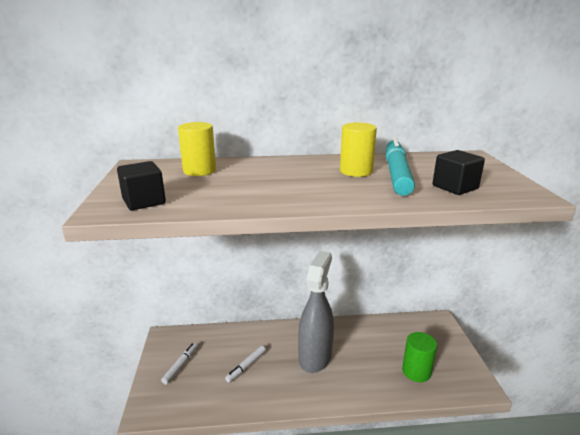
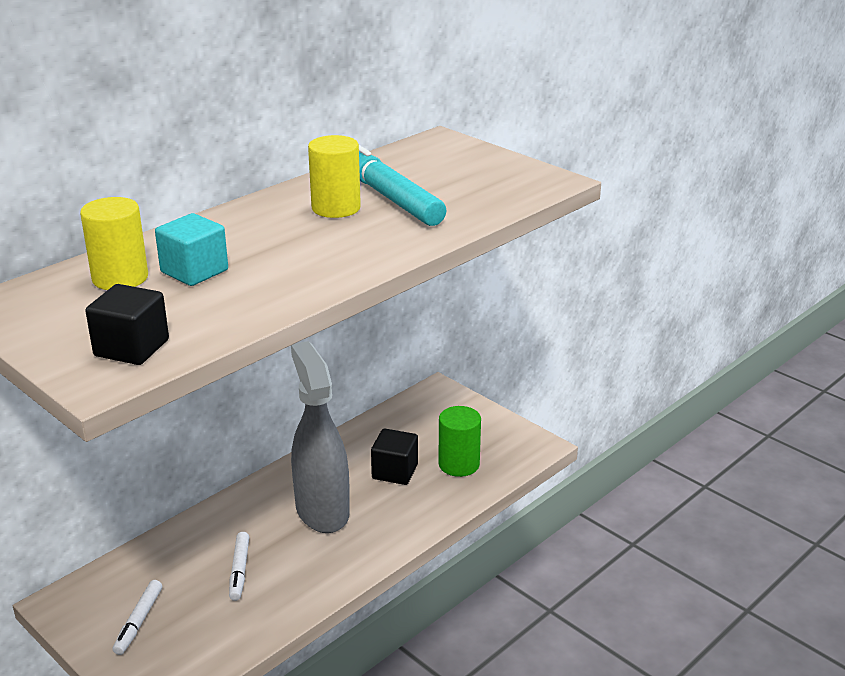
camera: 40 degrees left, 5 degrees up
white marker [161,343,197,385] -> white marker turned 150 degrees counterclockwise [113,580,162,655]
black cube [433,150,485,195] -> black cube moved to [371,428,418,485]
none -> turquoise cube [155,213,228,286]

